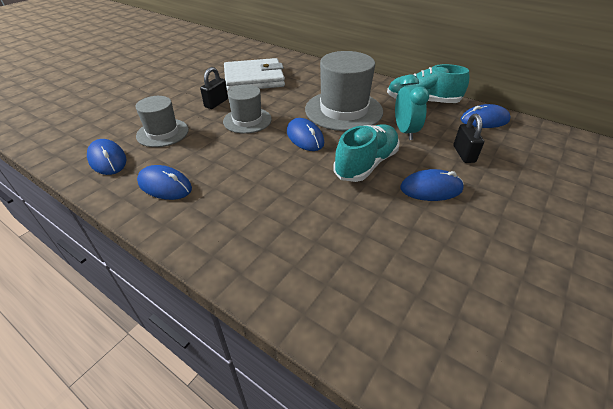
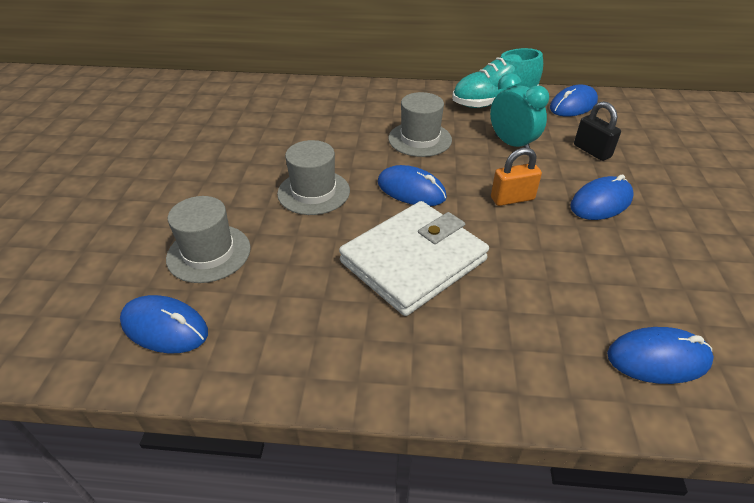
camera: 30 degrees left, 0 degrees up
blue mouse [137,165,192,200] -> blue mouse moved to [607,327,714,384]
black padlock [200,67,228,109] -> none
white wallet [224,58,285,91] -> white wallet moved to [339,201,489,316]
grey hat [305,51,383,131] -> grey hat [388,92,452,157], size x0.60
turquoise shoe [333,124,399,182] -> orange padlock [491,148,542,206]

